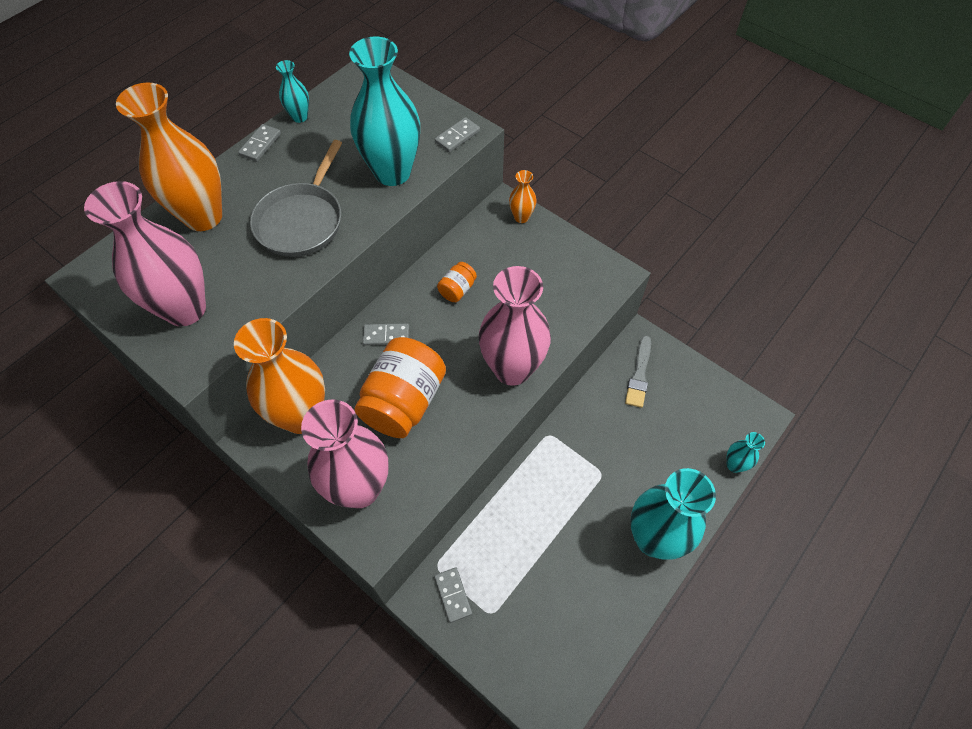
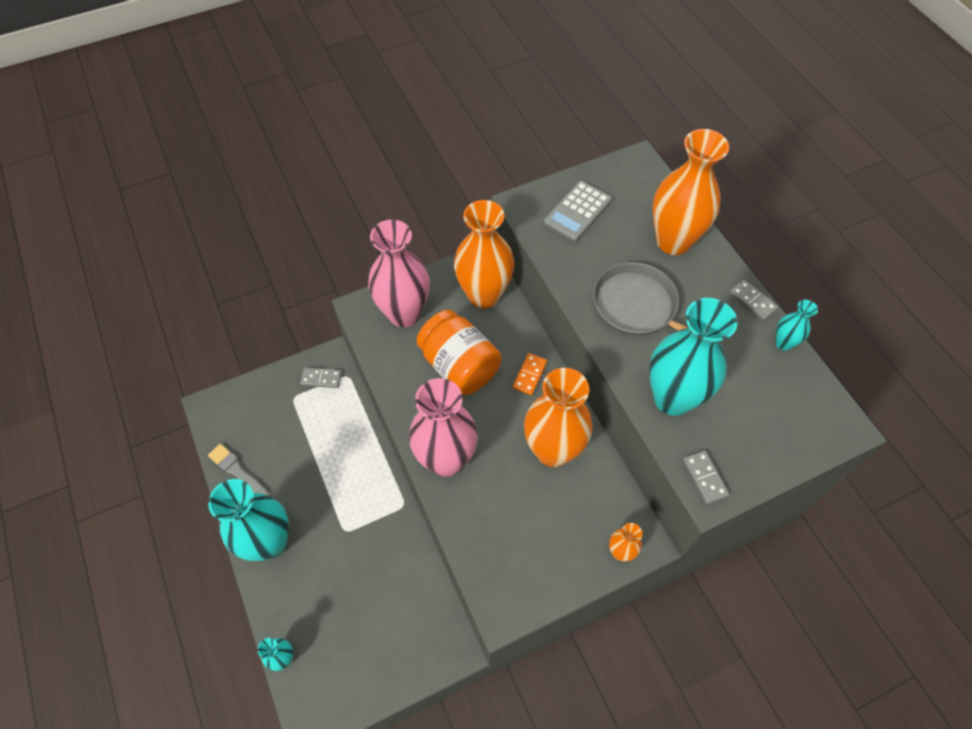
camera: 115 degrees right, 0 degrees up
pink vase [84,181,206,326] -> grey calculator [544,181,612,242]
grey domino [363,323,409,346] -> orange domino [513,353,547,395]
orange jar [437,262,477,302] -> orange vase [524,368,593,467]
grey brush [625,336,651,408] -> grey brush moved to [208,444,270,496]

